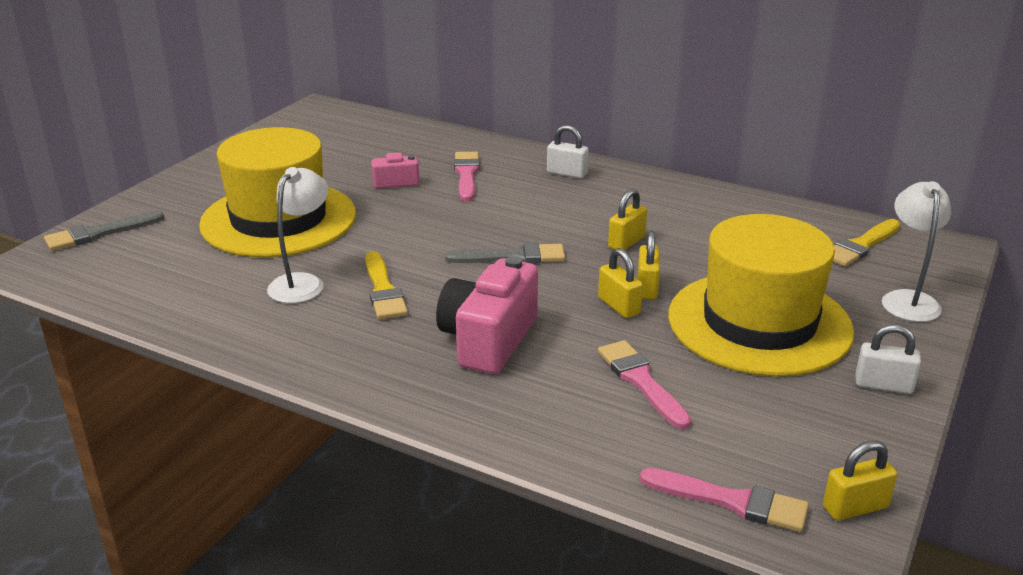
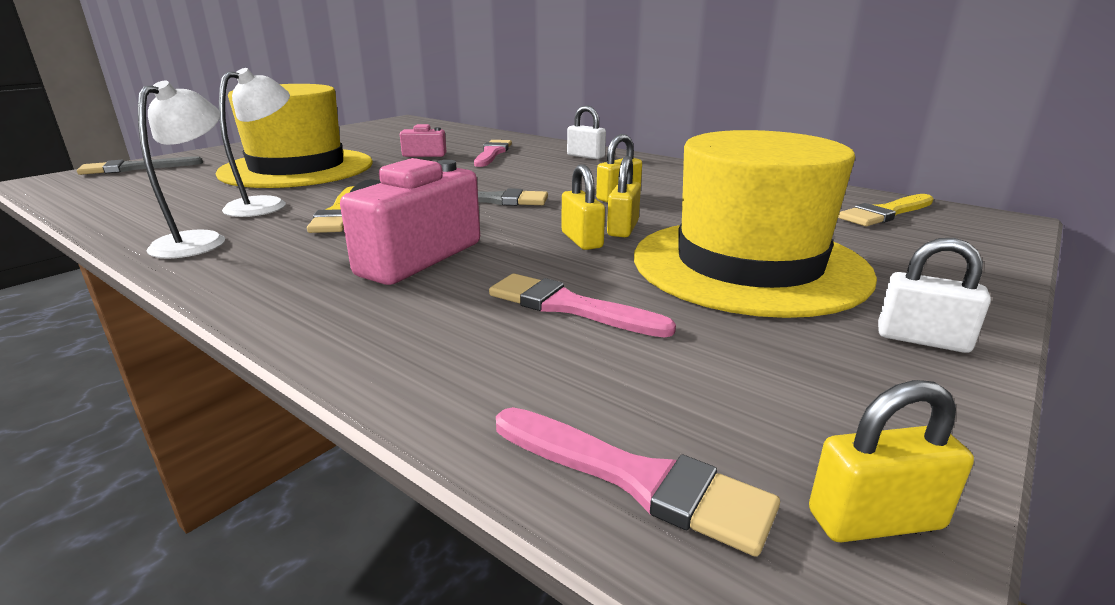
camera: 10 degrees right, 5 degrees down
pink brush [598,340,691,429] -> pink brush turned 45 degrees counterclockwise [489,274,676,338]
white lamp [882,181,951,322] -> white lamp moved to [138,81,225,259]

